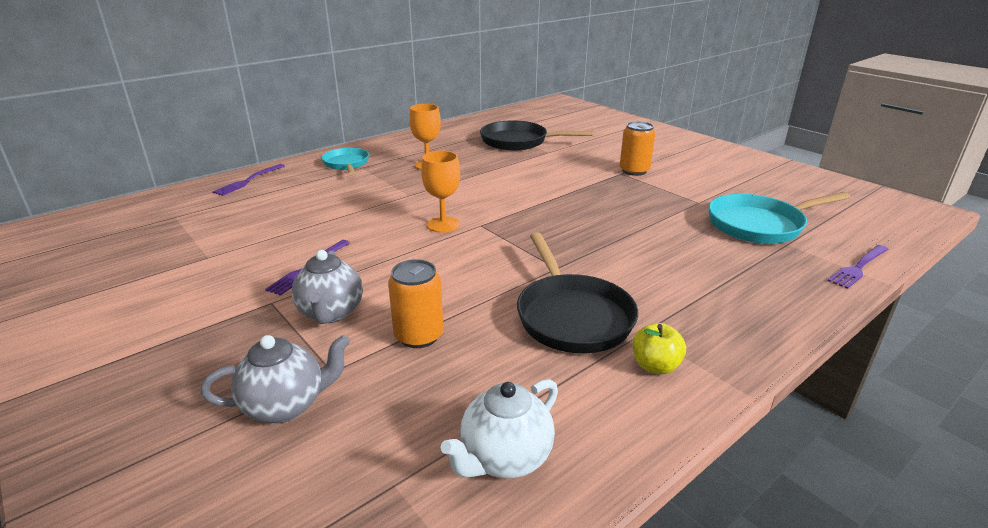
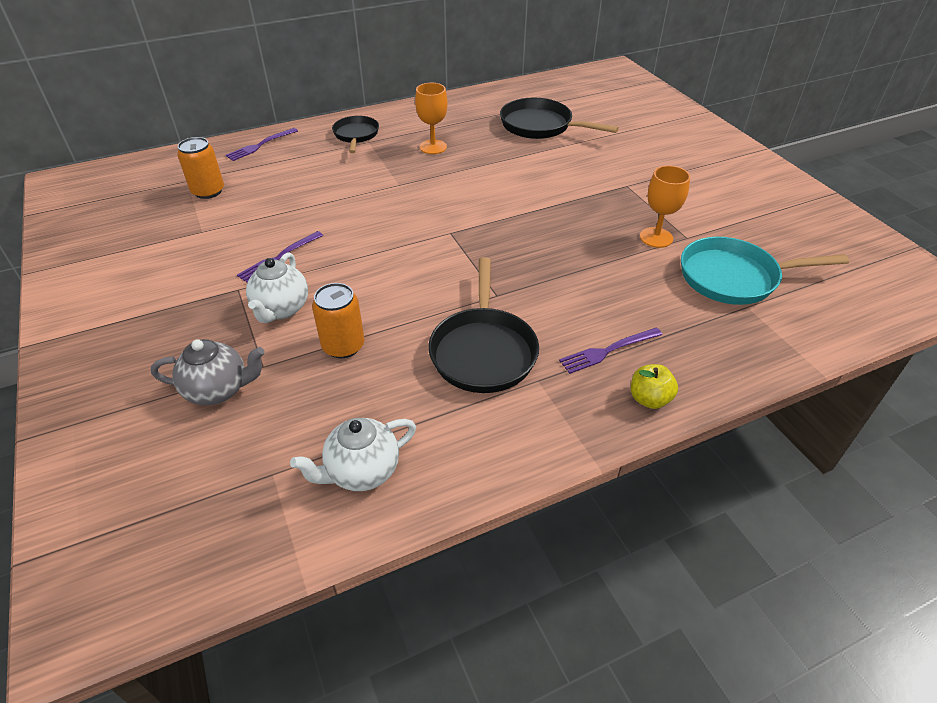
camera: 15 degrees right, 15 degrees up
grey teapot [292,250,363,324] -> white teapot [246,252,308,323]
turquoise pan [322,148,369,175] -> black pan [332,116,379,153]
orange goblet [421,151,460,233] -> orange goblet moved to [640,165,690,248]
orange can [620,121,655,176] -> orange can moved to [177,137,224,199]
yellow apple [633,323,686,374] -> yellow apple moved to [631,364,678,409]
purple fork [828,245,889,289] -> purple fork moved to [559,328,662,374]

